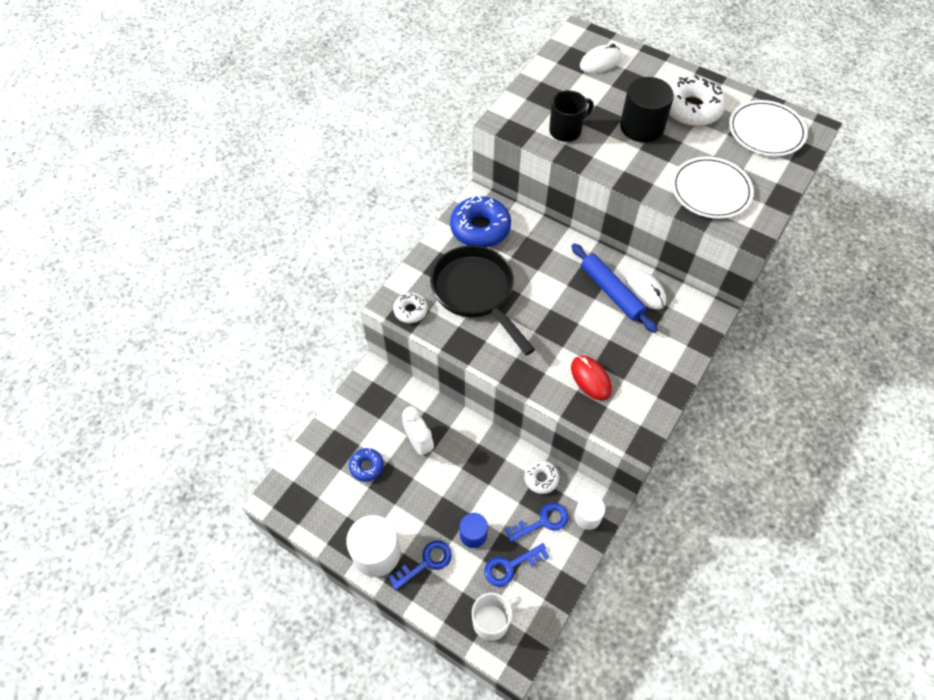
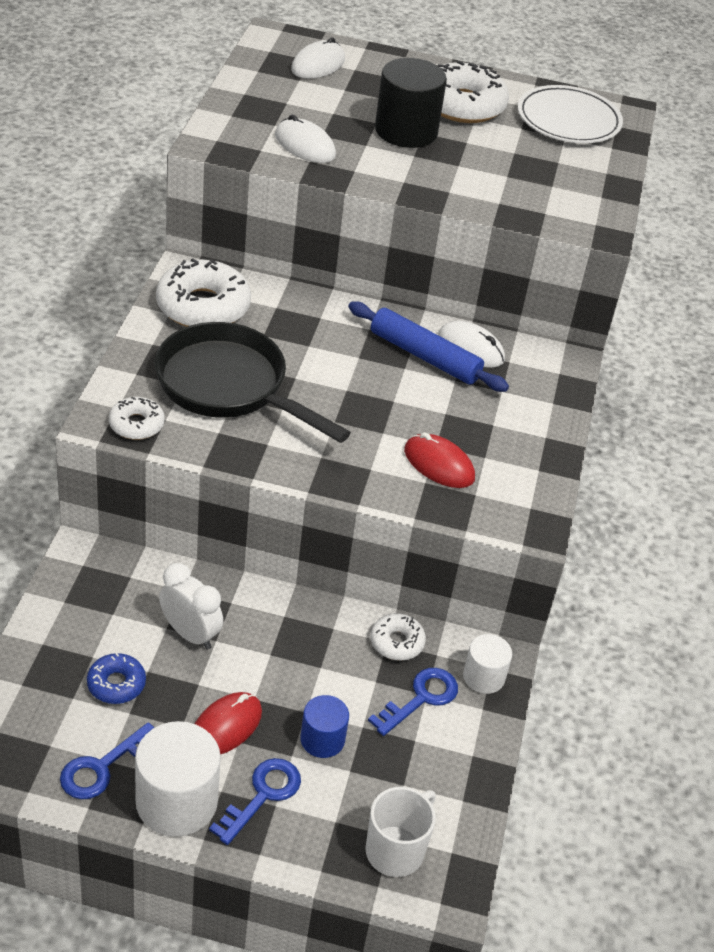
camera: 25 degrees left, 15 degrees down
blue donut [450,196,511,248] -> white donut [156,258,251,327]
blue key [484,543,550,587] -> blue key moved to [60,722,154,799]
black mug [549,90,594,142] -> white mouse [275,115,336,163]
white plate [672,156,754,219] -> none
none -> red mouse [195,692,262,754]

